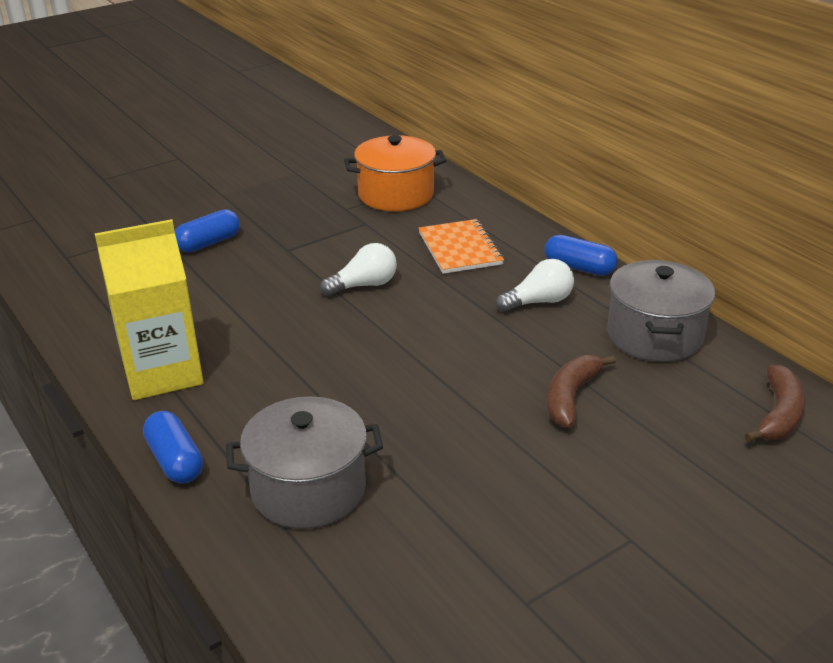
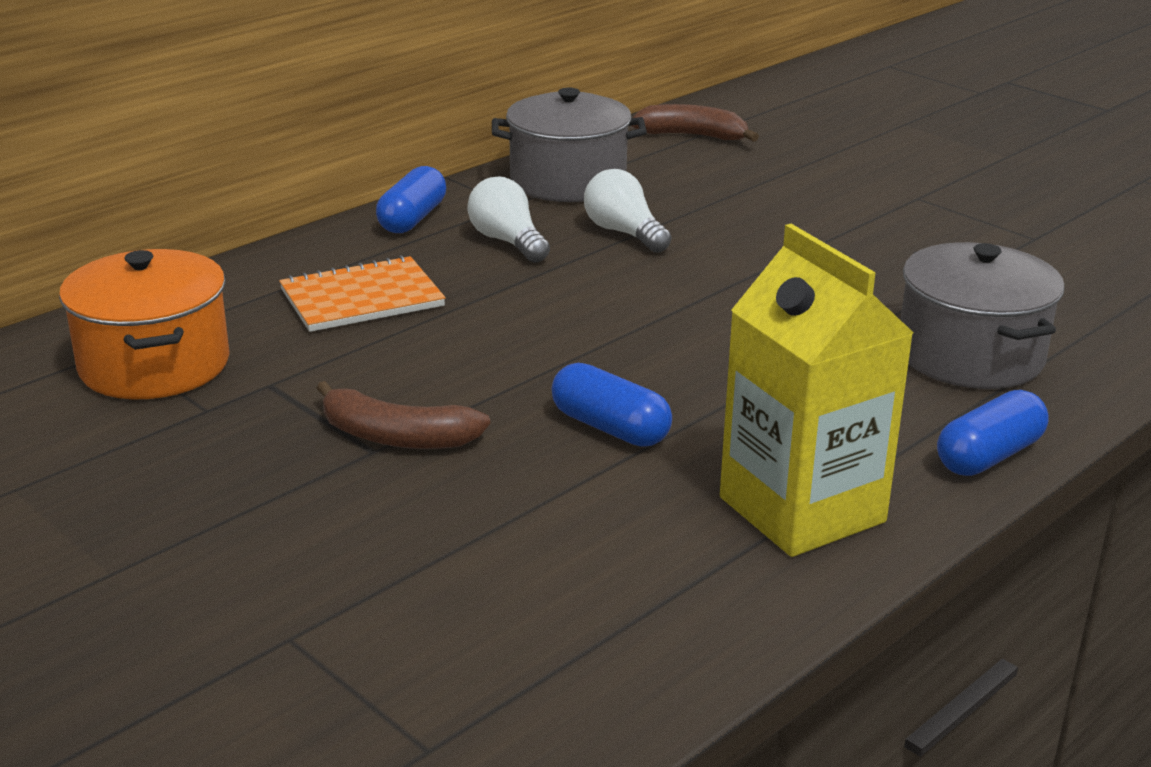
camera: 100 degrees left, 5 degrees down
blue capsule [175,209,240,252] -> blue capsule moved to [552,363,672,447]
white light bulb [320,243,397,296] -> white light bulb moved to [584,169,671,253]
brown banana [547,355,616,428] -> brown banana moved to [317,381,490,449]

